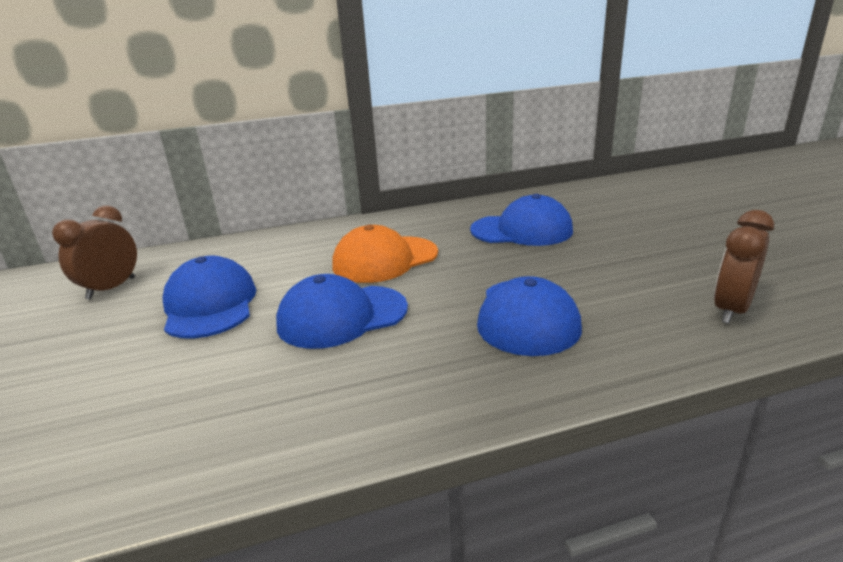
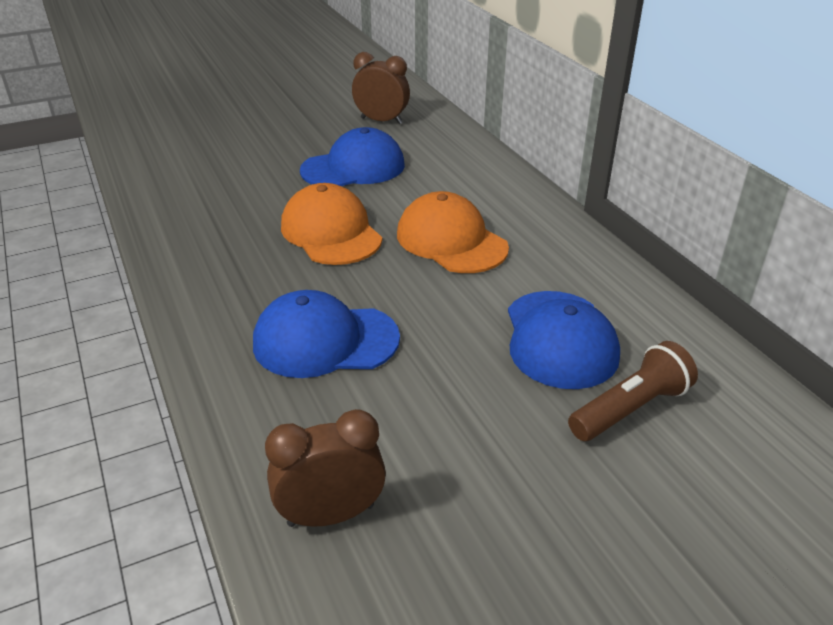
camera: 80 degrees right, 10 degrees up
blue cap [276,274,408,349] -> orange cap [281,183,382,265]
brown clock [714,210,774,324] -> brown clock turned 45 degrees counterclockwise [265,409,386,527]
none -> brown flashlight [568,341,698,441]

